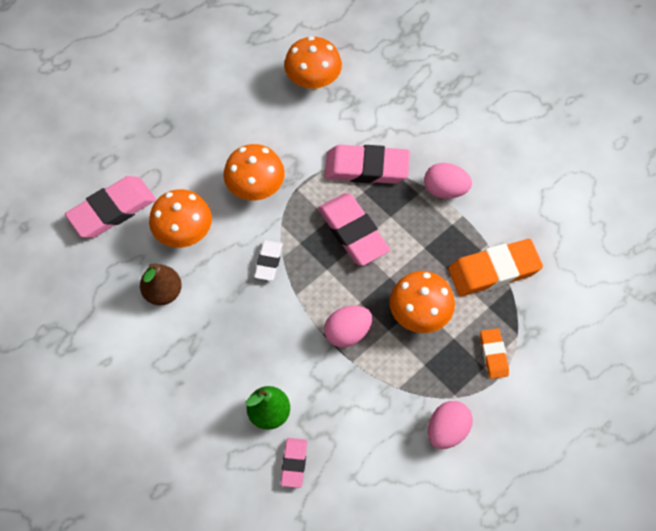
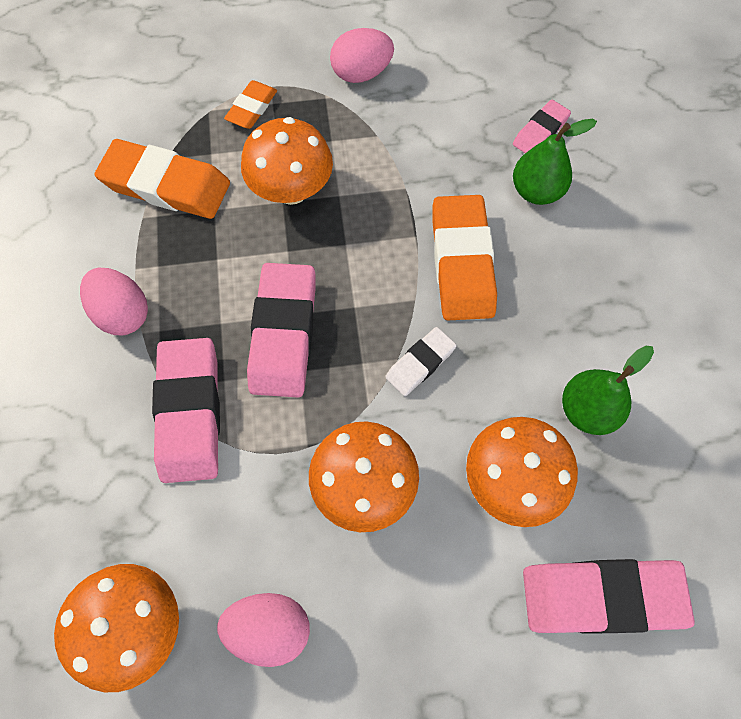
camera: 145 degrees left, 5 degrees up
brown pear [140,264,182,305] -> green pear [562,346,654,435]
pink egg [324,306,372,348] -> pink egg moved to [217,593,310,667]
pink eraser [325,145,410,184] -> pink eraser turned 45 degrees clockwise [152,338,220,483]
none -> orange eraser [432,195,497,320]

